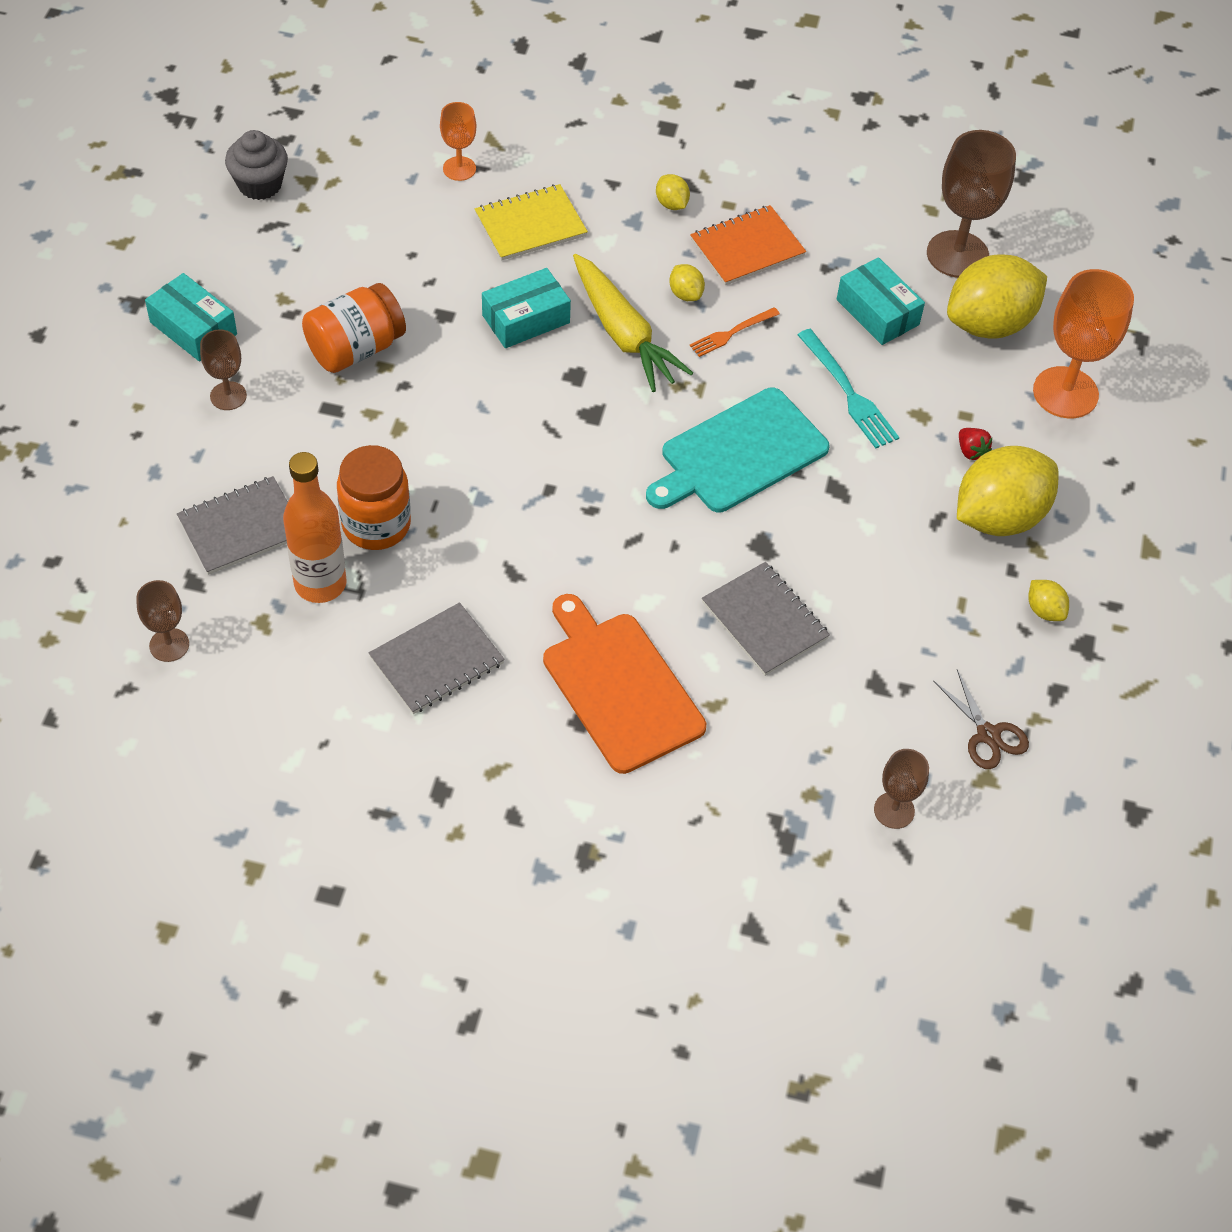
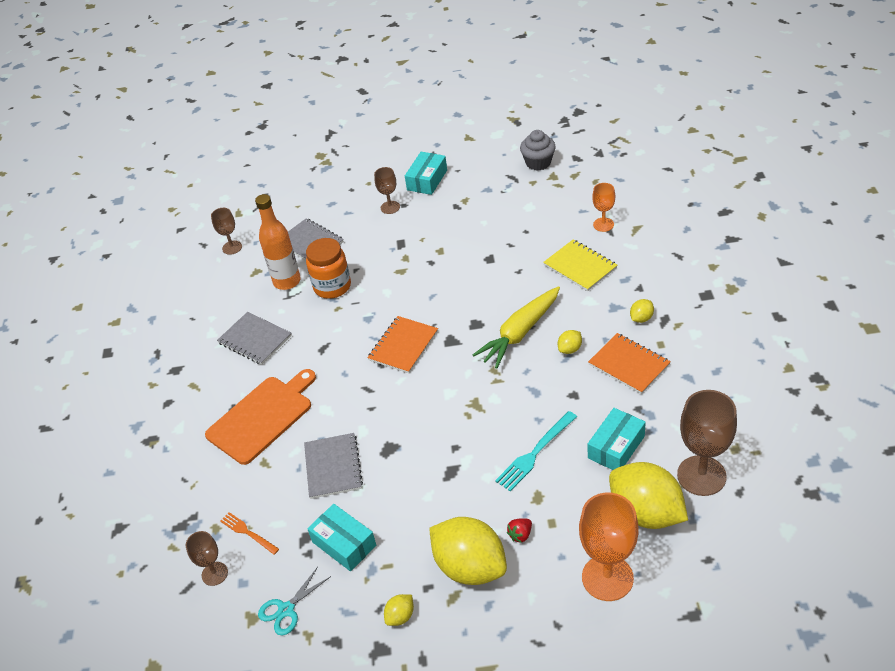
camera: 80 degrees right, 10 degrees down
orange jar [302,283,406,373] -> none
turquoise box [482,268,571,348] -> turquoise box moved to [307,504,376,571]
turquoise cutting board [646,388,830,512] -> none
orange fork [689,307,780,357] -> orange fork moved to [220,512,279,555]
grey notebook [702,562,830,676] -> grey notebook turned 45 degrees counterclockwise [304,433,363,499]
brown scissors [933,670,1029,769] -> turquoise scissors [258,567,331,636]
none -> orange notebook [367,316,438,373]

